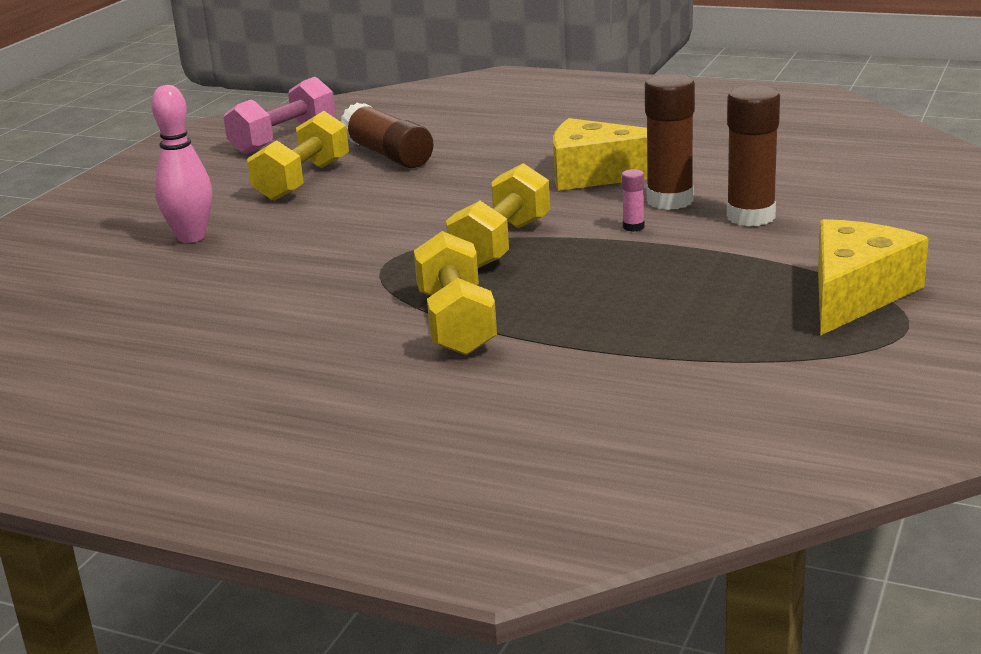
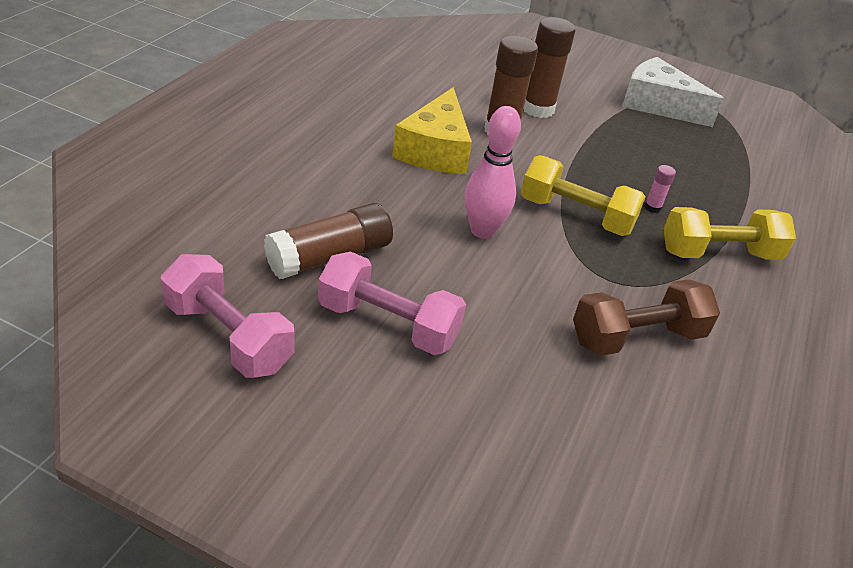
camera: 95 degrees left, 15 degrees up
pink bowling pin [151,85,212,243] -> pink bowling pin moved to [465,106,521,239]
yellow dumbbell [247,111,349,201] -> pink dumbbell [318,252,466,355]
pink glue stick [621,169,645,232] -> pink glue stick moved to [644,165,676,213]
yellow cheese [818,219,929,336] -> white cheese [622,57,724,127]
none -> brown dumbbell [573,279,720,356]

